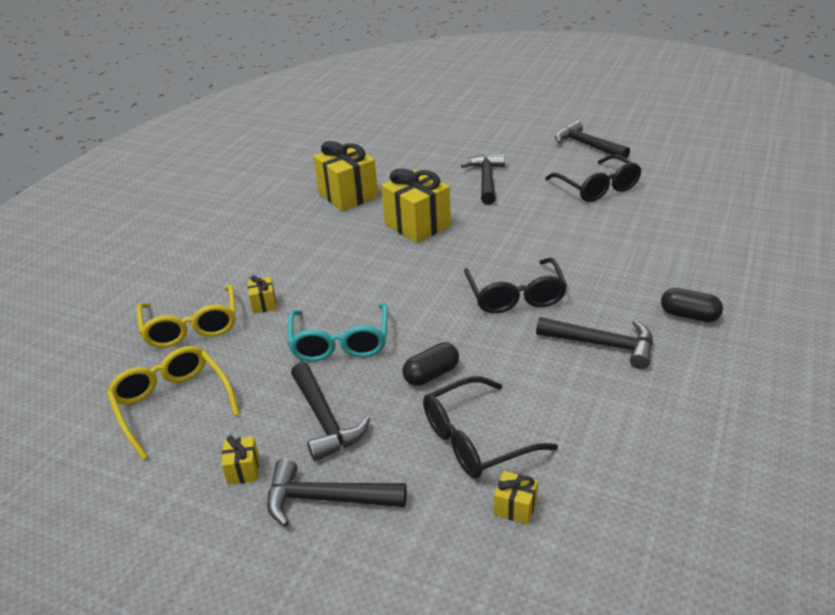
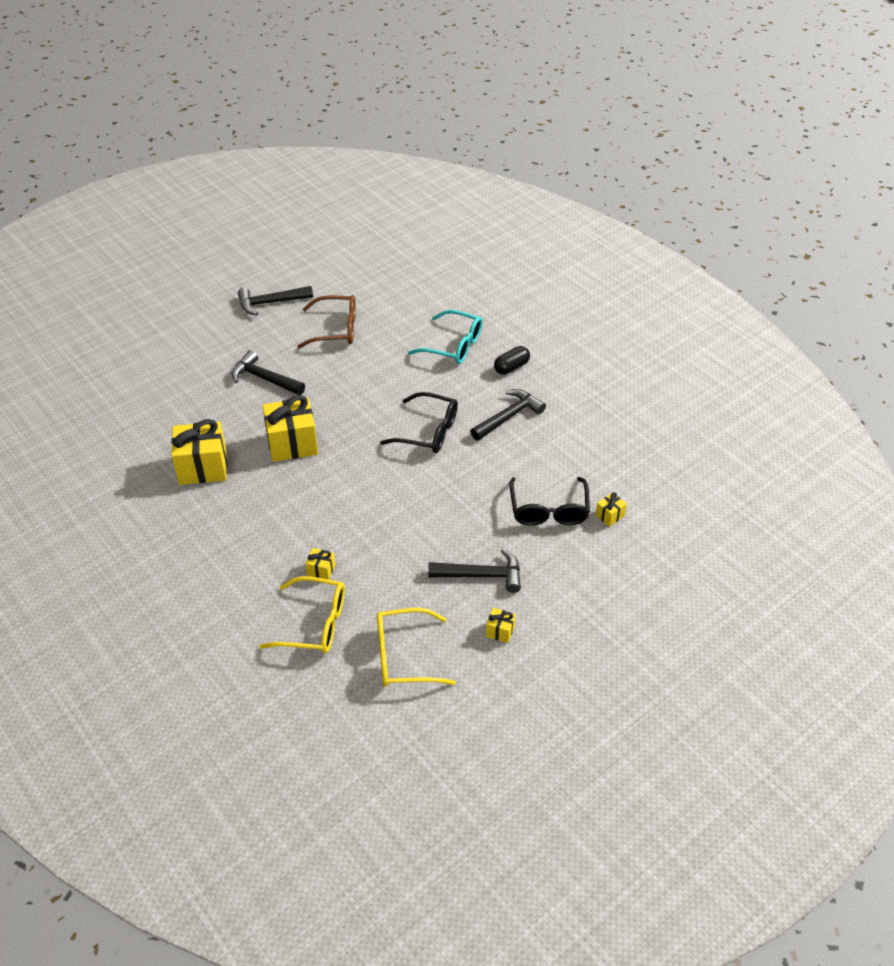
camera: 65 degrees left, 10 degrees up
black hammer [267,458,407,527] -> none
turquoise glasses [288,303,388,362] -> turquoise glasses moved to [408,310,483,364]
black capsule [402,342,459,386] -> none
black glasses [545,154,642,202] -> brown glasses [297,295,356,349]

